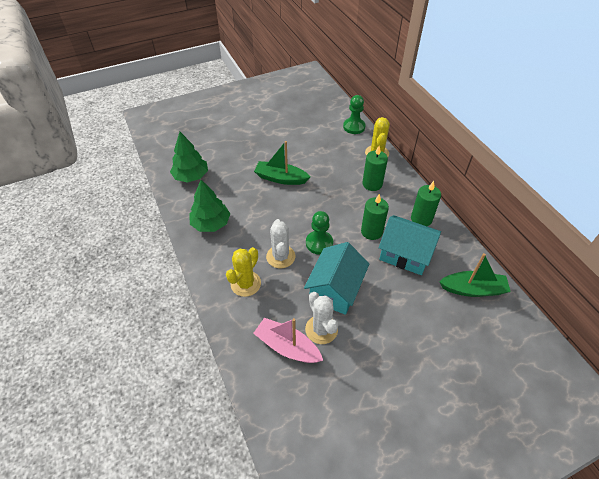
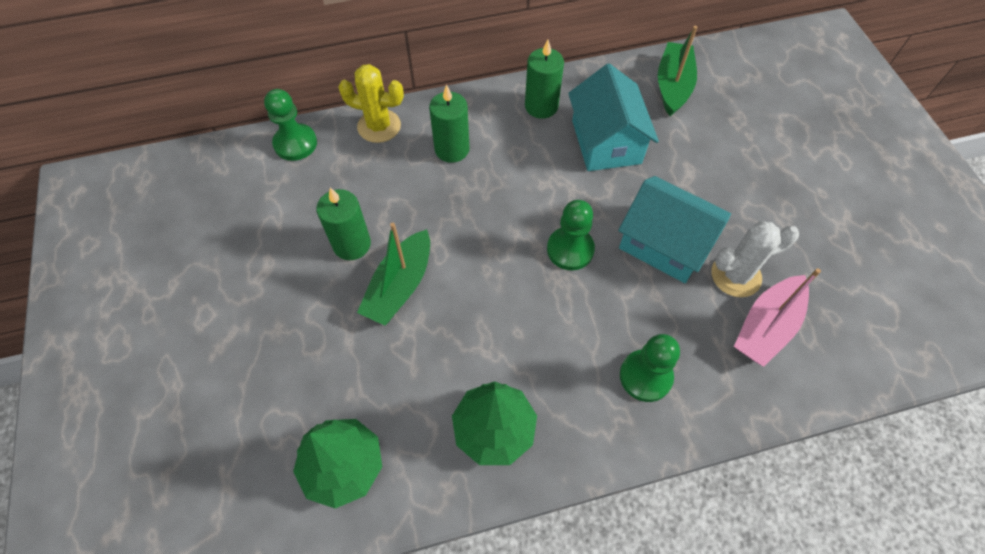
camera: 80 degrees left, 10 degrees up
yellow cactus [226,247,261,297] -> green pawn [620,334,680,402]
white cactus [266,219,295,268] -> none
green candle [361,194,389,240] -> green candle moved to [316,188,371,260]
turquoise house [379,215,441,275] -> turquoise house turned 45 degrees counterclockwise [568,63,659,171]

